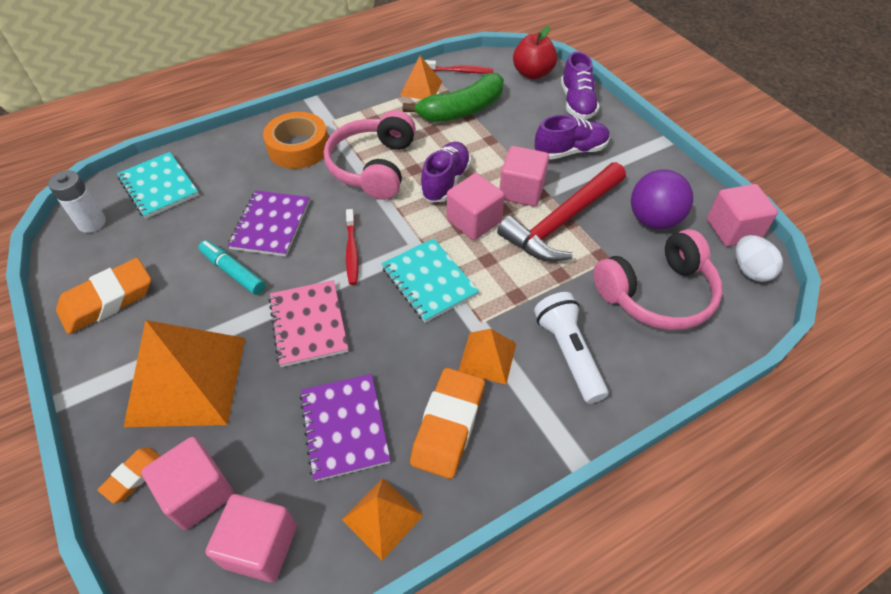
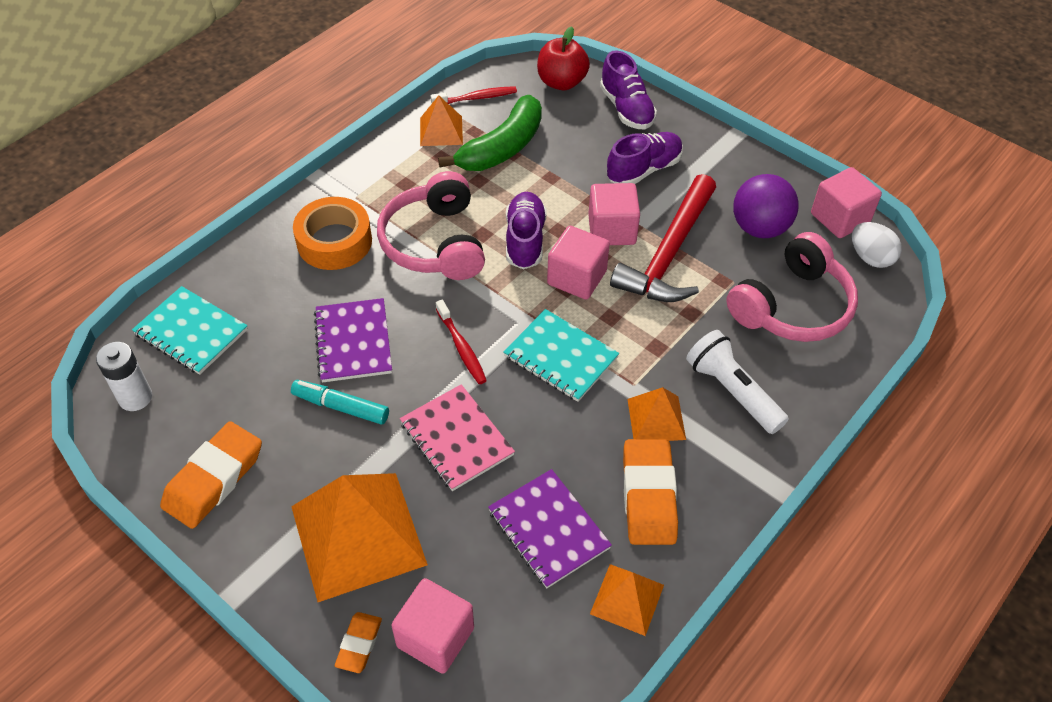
camera: 20 degrees left, 0 degrees up
pink cube [205,494,297,582] -> none

